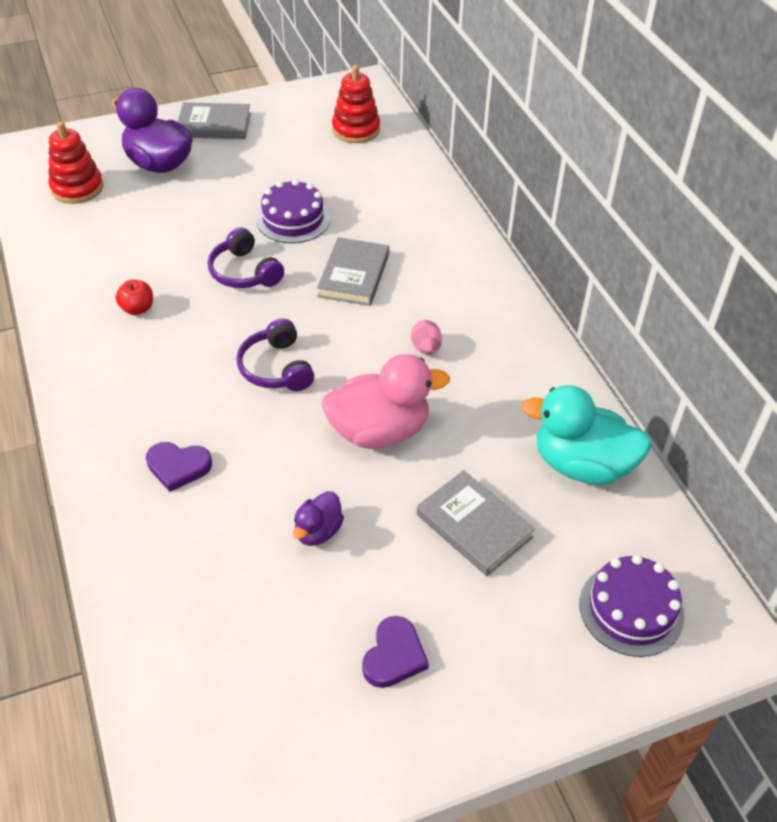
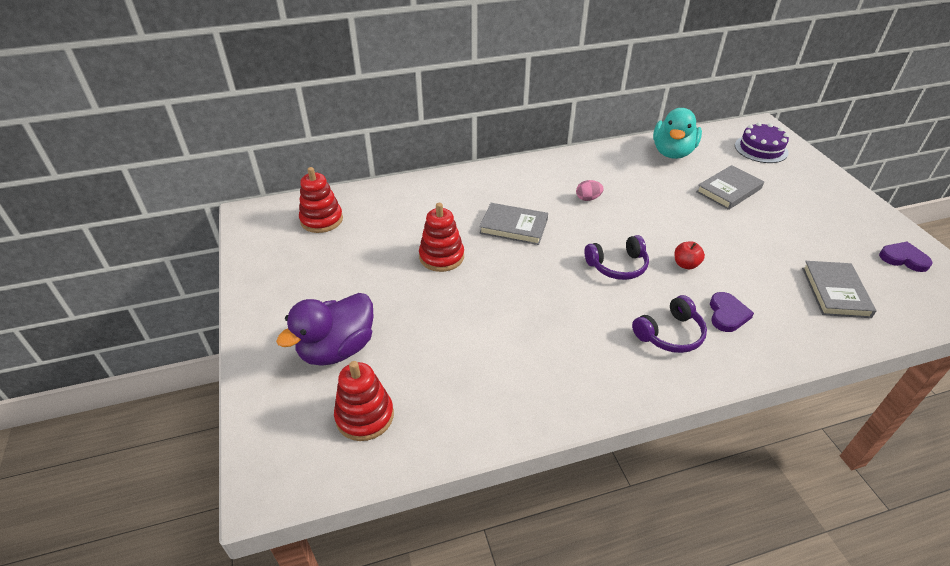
camera: 85 degrees left, 5 degrees down
red apple [116,279,153,315] -> red apple moved to [675,241,705,269]
grey book [177,102,251,139] -> grey book moved to [802,261,877,318]
purple headphones [208,227,284,288] -> purple headphones moved to [632,295,707,353]
purple cake [256,179,330,243] -> red stacking toy [419,203,464,272]
purple duck [293,491,344,546] -> none
pink duck [321,354,450,449] -> none
purple heart [362,616,429,688] -> purple heart moved to [879,242,933,272]

